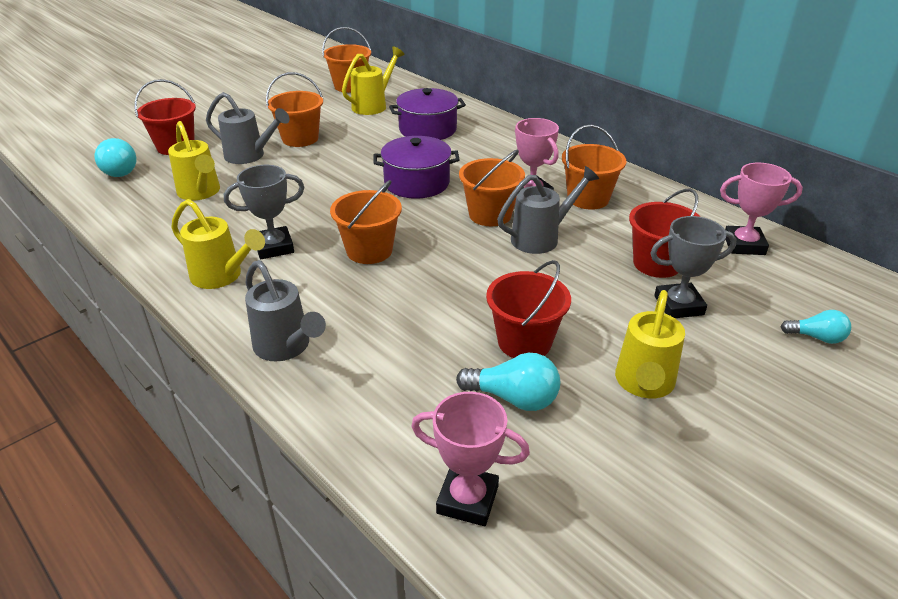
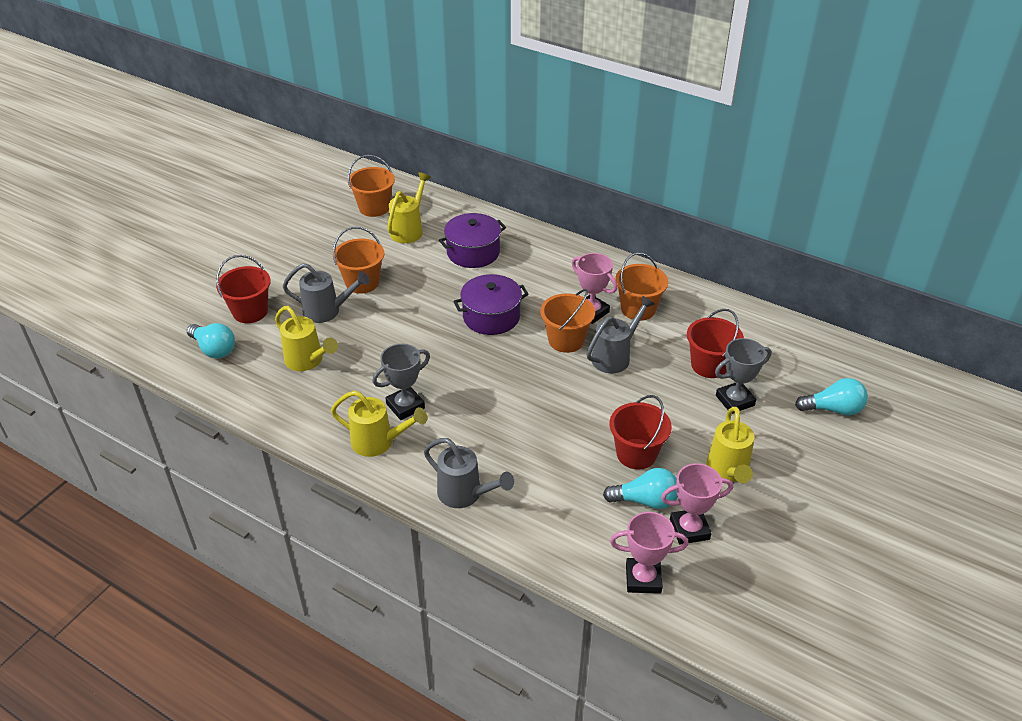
camera: 15 degrees left, 5 degrees up
orange bucket [330,180,402,264] -> none
pink trophy [720,163,803,255] -> pink trophy moved to [661,463,733,544]
turquoise light bulb [781,310,851,344] -> turquoise light bulb [795,378,868,415], size x1.54

